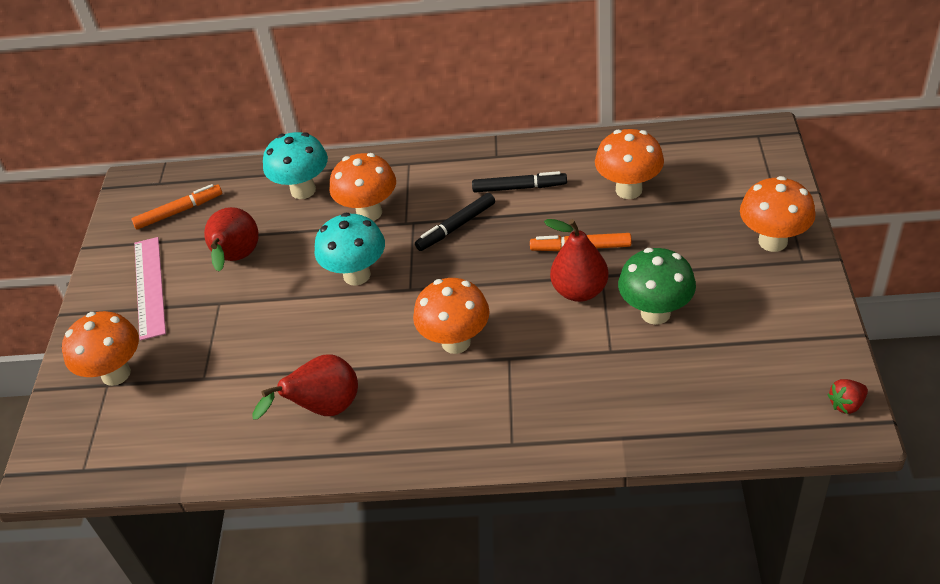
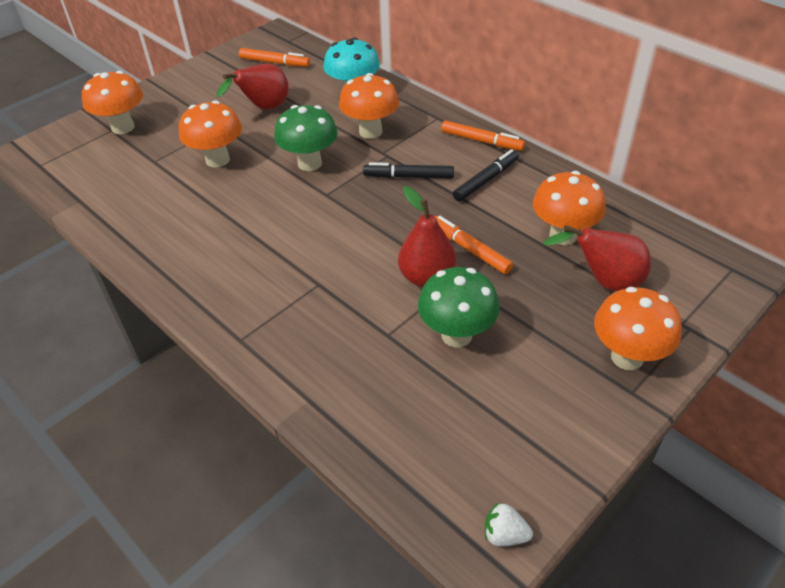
camera: 40 degrees right, 0 degrees up
pink ruler [134,237,166,341] -> none
red pear [252,354,358,420] -> red pear moved to [543,225,651,291]
turquoise mushroom [315,213,385,286] -> green mushroom [274,105,338,171]
orange mushroom [413,278,490,354] -> orange mushroom moved to [179,100,242,168]
black marker [472,171,567,192] -> black marker turned 90 degrees counterclockwise [453,149,519,201]
red strawberry [827,379,868,414] -> white strawberry [485,503,533,547]
none -> orange marker [441,121,525,151]

